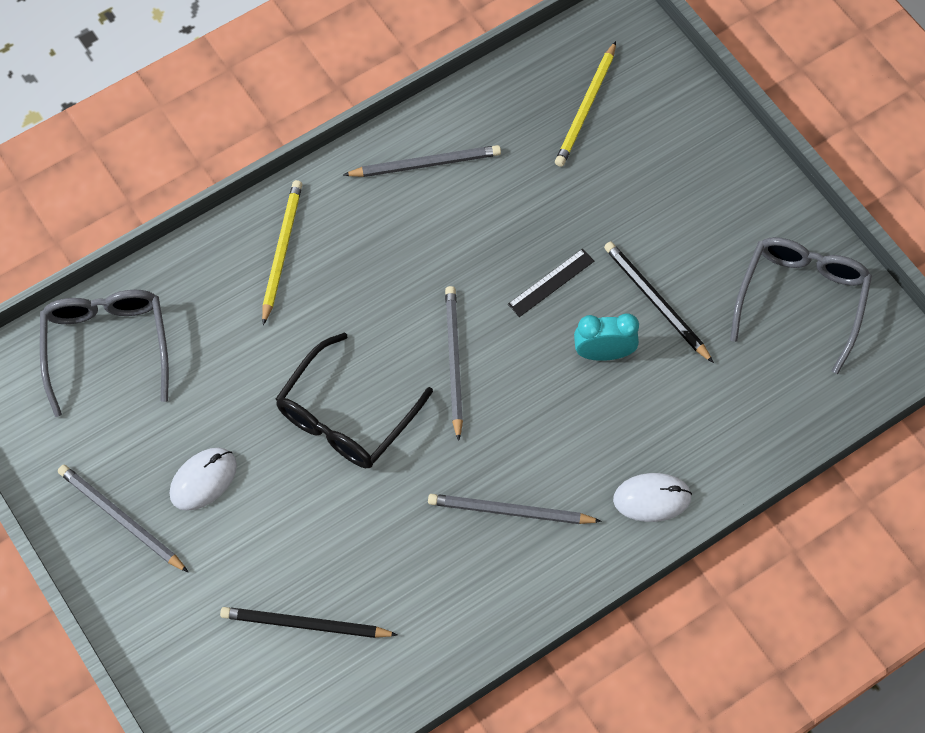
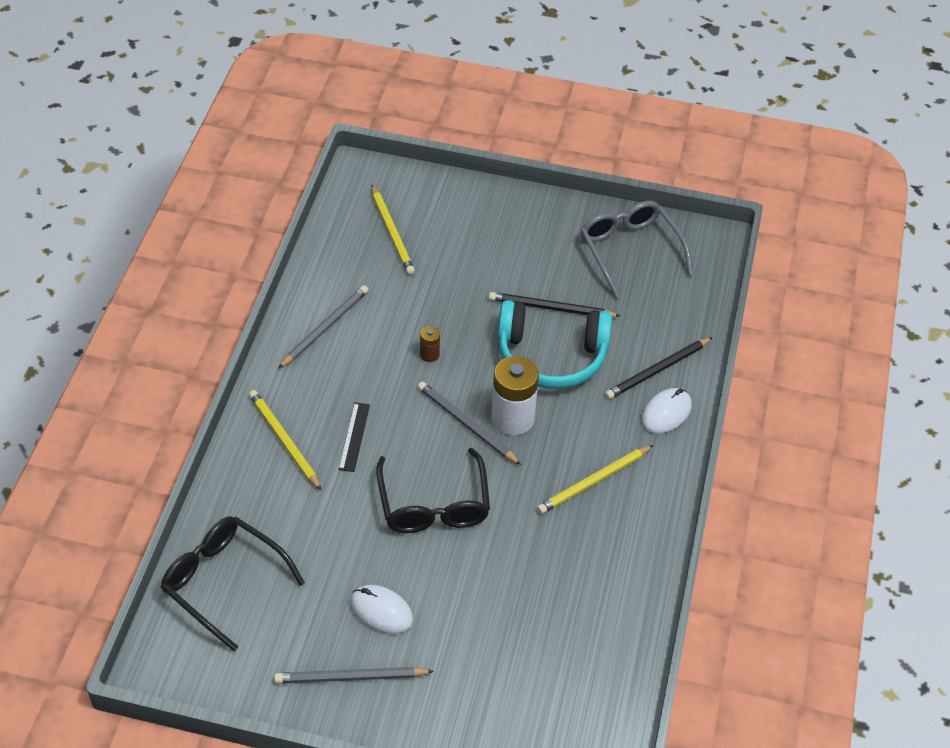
camera: 45 degrees left, 15 degrees down
grey glasses [40,290,169,417] -> black glasses [161,516,305,651]
white mouse [170,448,237,511] -> white mouse turned 60 degrees counterclockwise [350,585,413,634]
black pencil [220,607,398,638] -> black pencil moved to [605,337,713,399]
grey pencil [428,494,602,524] -> yellow pencil [537,445,654,514]
black ruler [508,249,594,317] -> black ruler moved to [338,402,370,472]
turquoise clock [574,313,639,361] -> turquoise headphones [498,300,612,389]
none -> brown battery [420,326,440,362]
none -> white battery [491,356,539,435]

